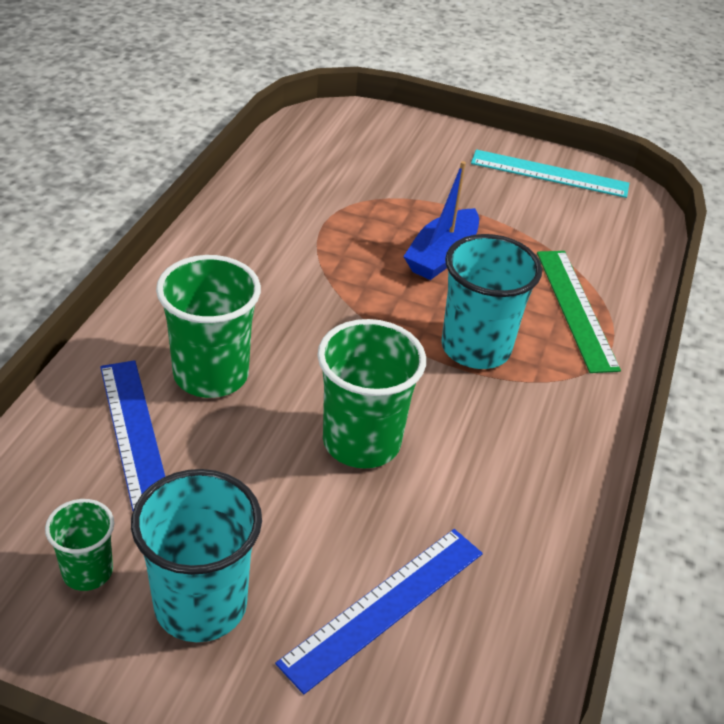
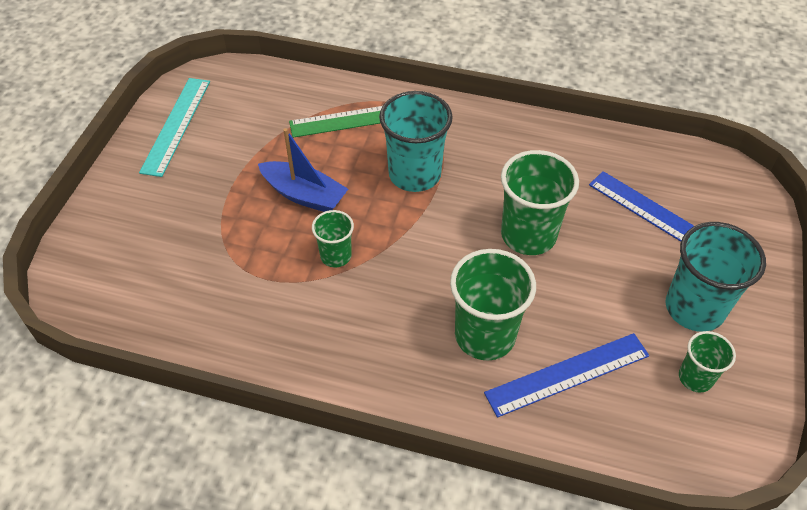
camera: 90 degrees left, 10 degrees up
none -> green cup [312,210,354,267]

